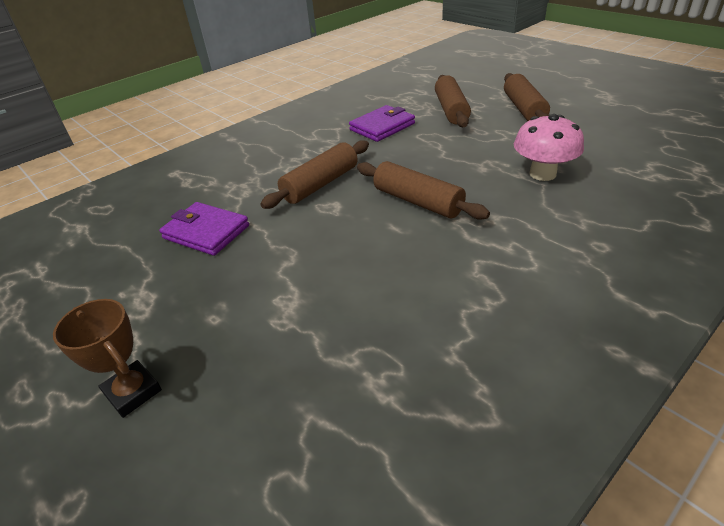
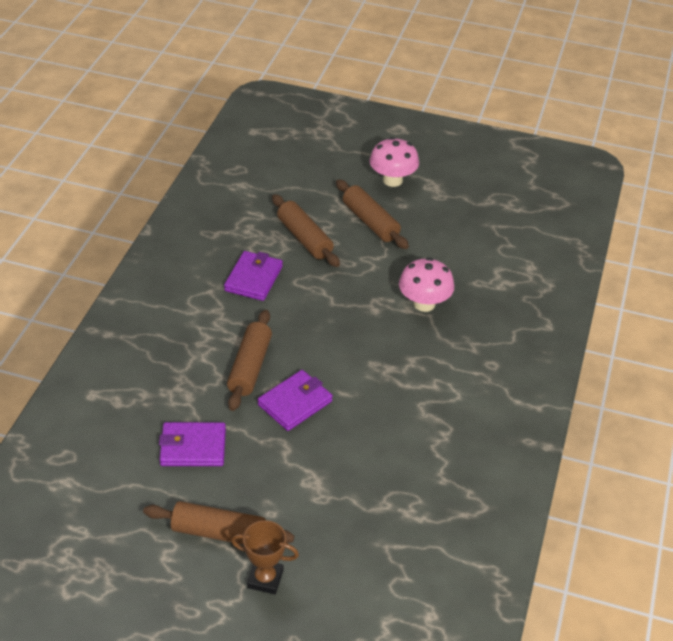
camera: 35 degrees left, 5 degrees up
brown rolling pin [357,161,490,220] -> brown rolling pin moved to [143,501,294,545]
none -> purple wallet [258,370,333,431]
none -> pink mushroom [370,137,419,187]

